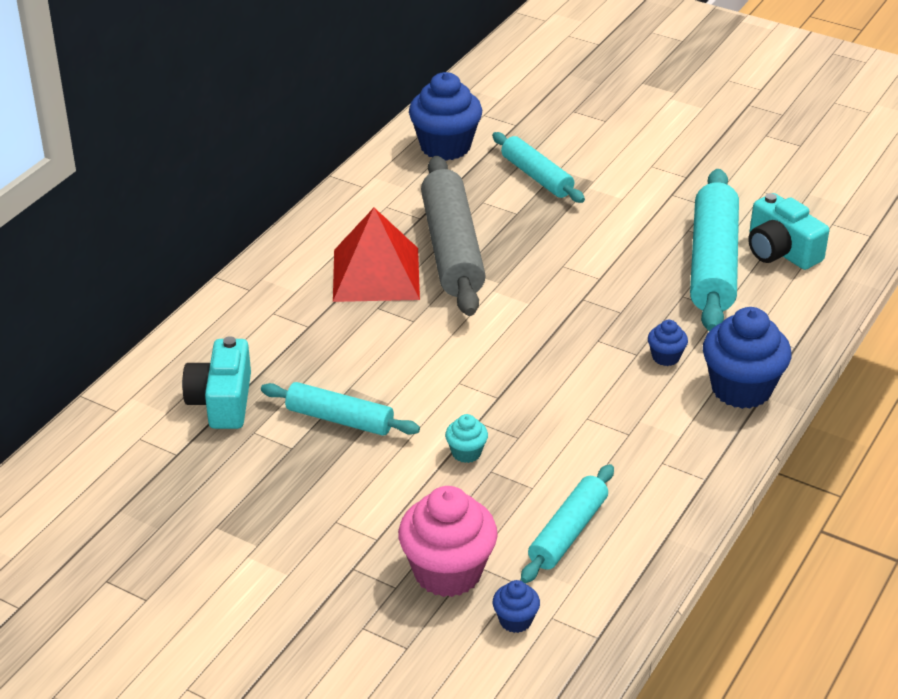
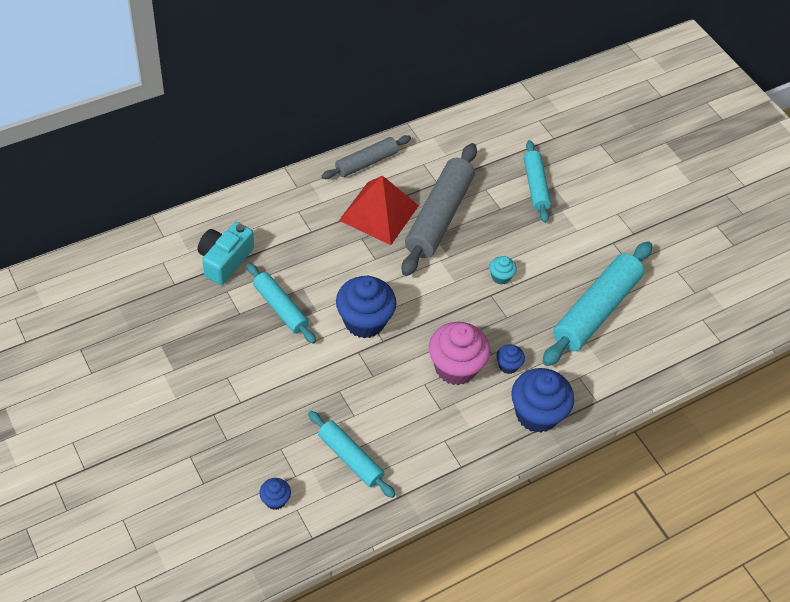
camera: 25 degrees right, 15 degrees up
pink cupcake [398,486,498,597] -> pink cupcake moved to [429,322,490,385]
blue cupcake [409,72,482,160] -> blue cupcake moved to [336,276,396,339]
turquoise cupcake [445,414,488,463] -> turquoise cupcake moved to [489,256,516,285]
turquoise rolling pin [521,464,614,583] -> turquoise rolling pin turned 75 degrees clockwise [308,411,395,498]
turquoise camera [748,193,829,270] -> none
none -> grey rolling pin [322,135,411,179]

